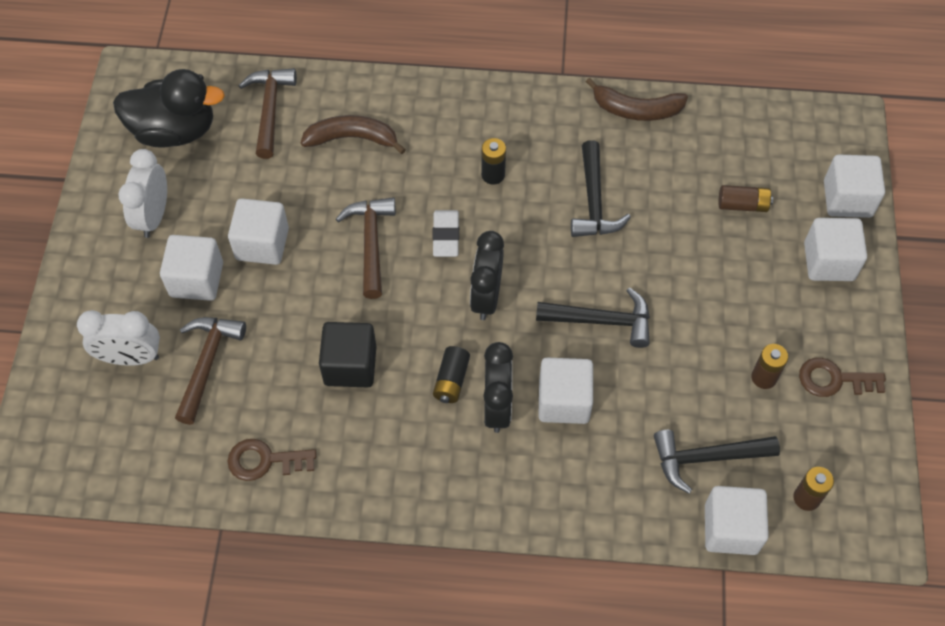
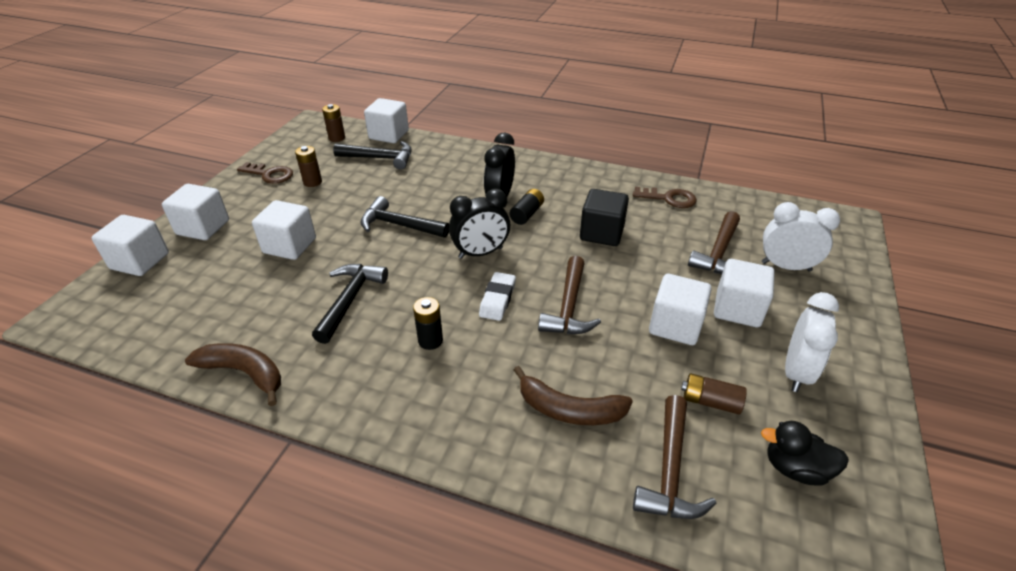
camera: 165 degrees left, 20 degrees down
black duck [113,69,225,148] -> black duck [761,421,849,486], size x0.57
black clock [470,231,504,320] -> black clock turned 45 degrees clockwise [449,189,510,259]
white cube [538,358,593,424] -> white cube moved to [252,200,316,260]
brown battery [719,185,773,212] -> brown battery moved to [681,373,747,414]

